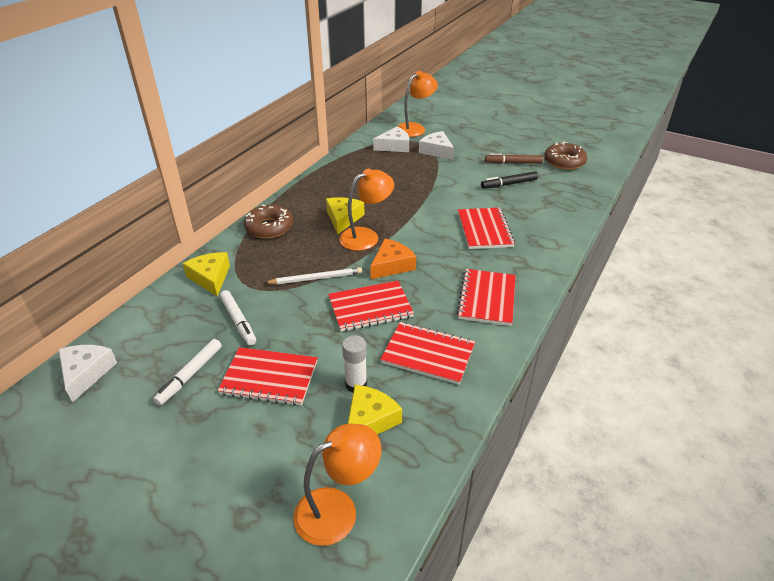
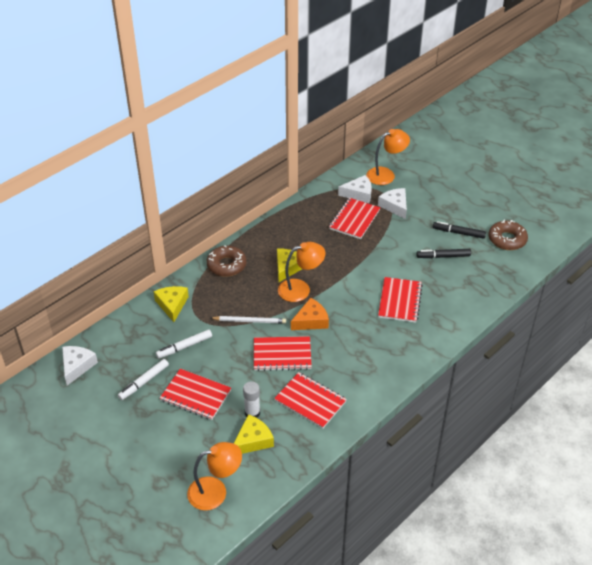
camera: 15 degrees right, 5 degrees up
white marker [220,290,256,346] -> white marker turned 75 degrees clockwise [156,329,212,359]
red notebook [457,269,516,326] -> red notebook moved to [329,198,381,239]
brown marker [485,153,543,164] -> black marker [433,221,486,239]

